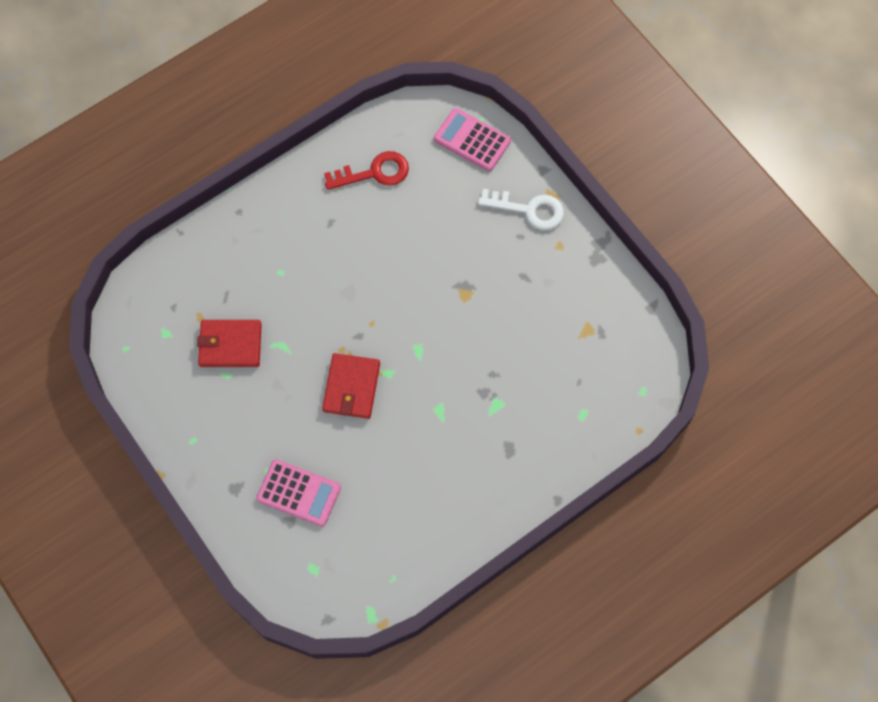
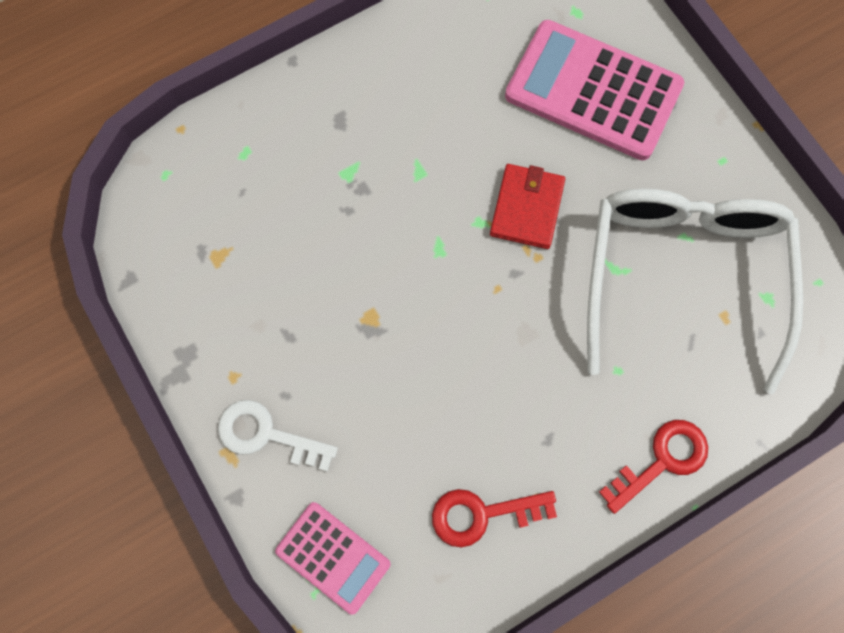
camera: 175 degrees left, 5 degrees up
red wallet [197,320,262,367] -> white glasses [587,188,803,394]
pink calculator [256,459,341,527] -> pink calculator [505,20,684,160], size x1.78
none -> red key [599,420,708,514]

